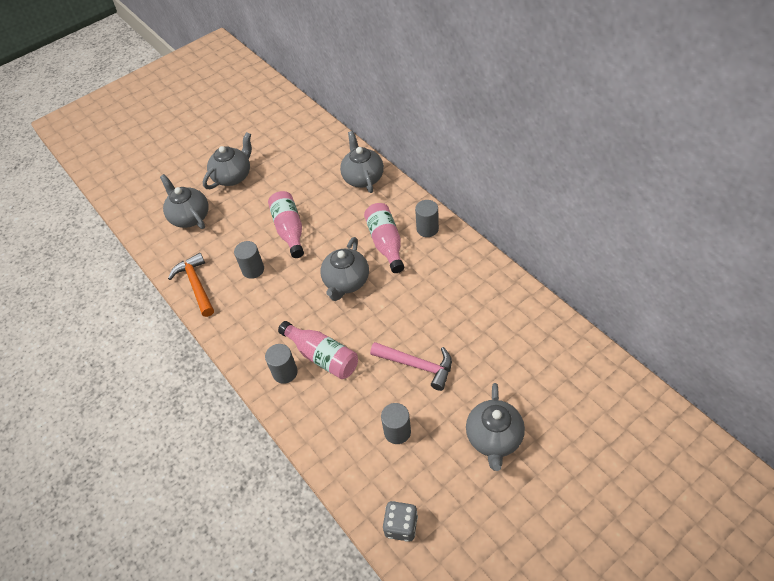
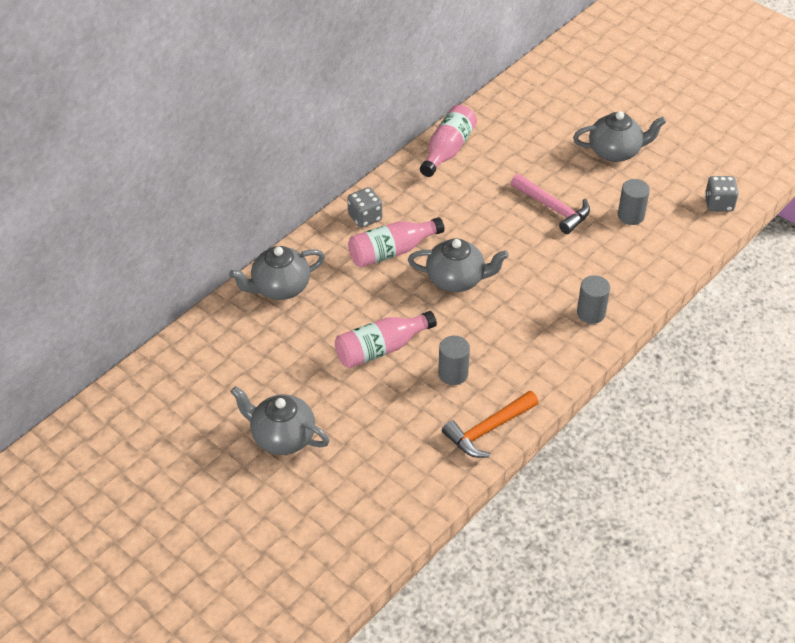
camera: 105 degrees left, 5 degrees down
grey teapot [160,174,209,229] -> none
pink bottle [278,321,358,379] -> pink bottle moved to [420,105,477,177]
pink hammer [370,342,452,391] -> pink hammer turned 120 degrees clockwise [511,174,590,234]
grey cylinder [415,200,439,237] -> grey dice [347,187,382,228]

